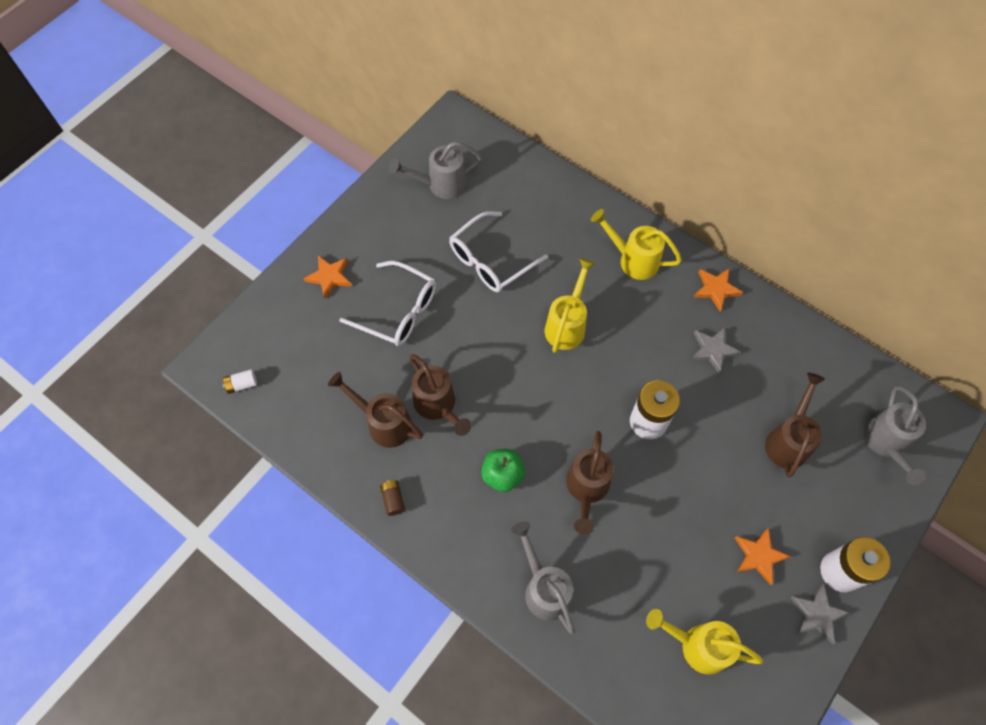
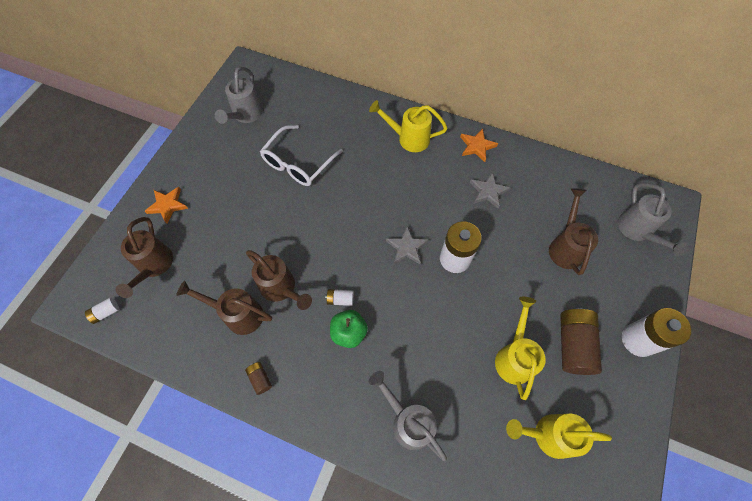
camera: 15 degrees left, 0 degrees up
white glasses [339,261,436,346] -> none
grey watering can [389,141,482,199] -> grey watering can turned 45 degrees counterclockwise [215,67,263,124]
yellow watering can [545,258,596,353] -> yellow watering can moved to [495,297,546,400]
brown watering can [566,431,614,535] -> brown watering can moved to [115,217,173,298]
orange star [735,528,791,585] -> brown battery [560,308,602,375]
grey star [790,584,850,644] -> grey star moved to [386,226,428,264]
none -> white battery [325,289,354,306]

